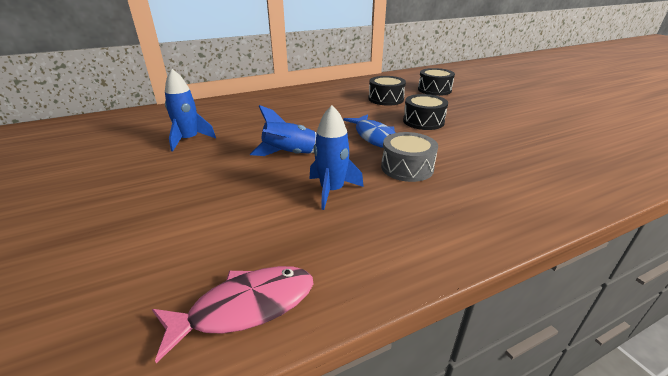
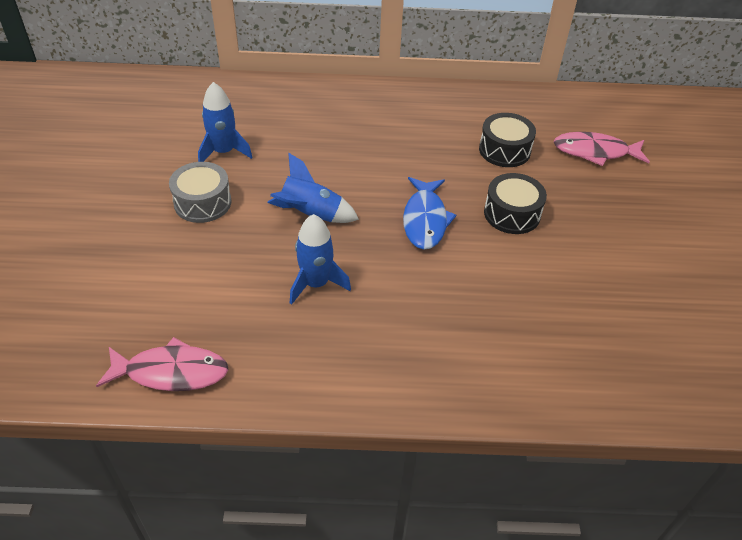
camera: 25 degrees right, 15 degrees up
grey drum [381,132,438,182] -> grey drum moved to [169,162,232,223]
black drum [418,68,455,96] -> pink fish [554,132,650,166]

